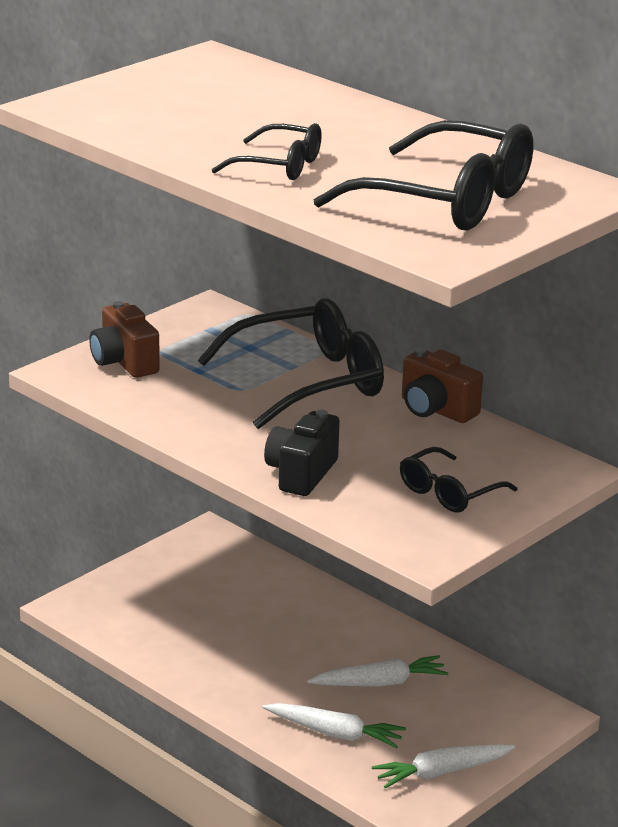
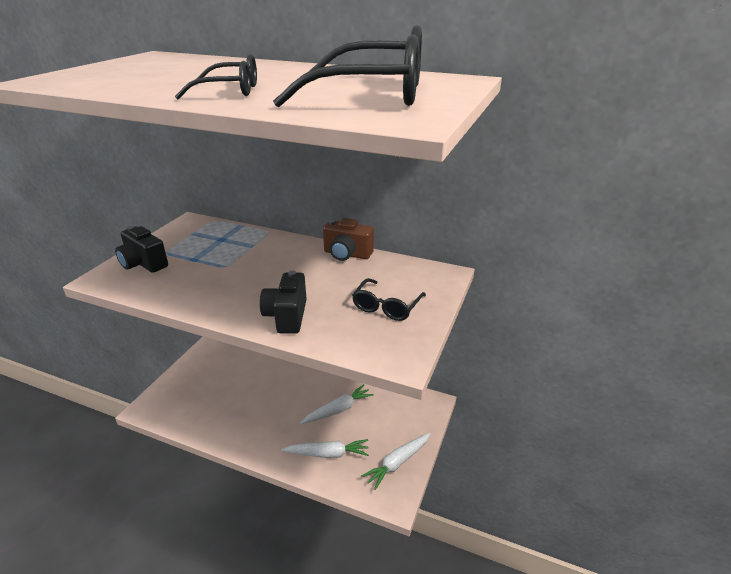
camera: 20 degrees left, 5 degrees up
brown camera [89,301,160,378] -> black camera [115,226,168,273]
black glasses [198,298,384,429] -> none

